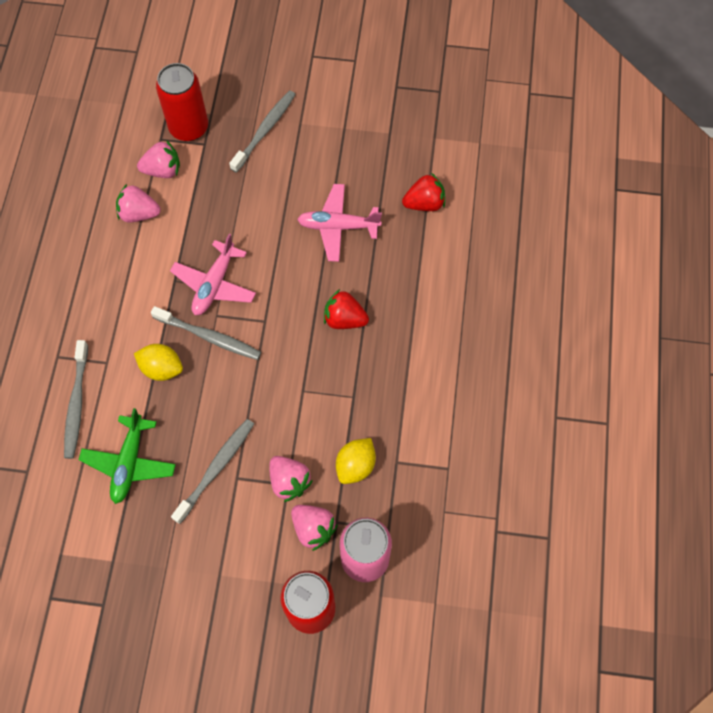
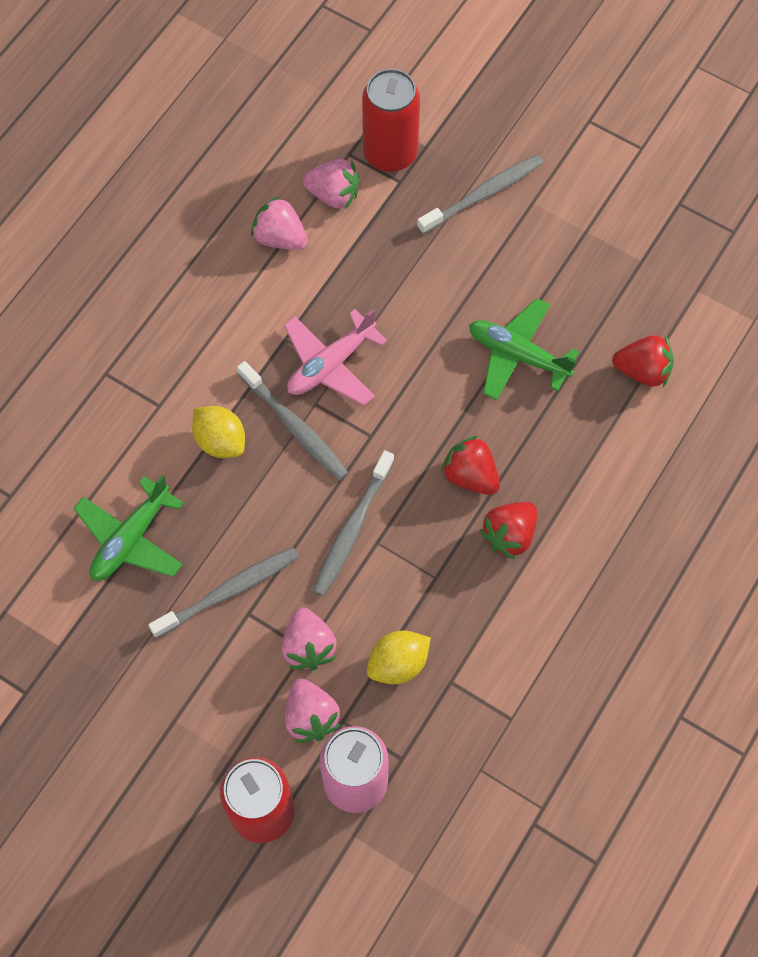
camera: 25 degrees right, 0 degrees up
grey toothbrush [64,340,88,459] -> grey toothbrush moved to [312,450,394,596]
pink plane [297,184,382,262] -> green plane [469,298,579,400]
none -> red strawberry [480,502,537,559]

